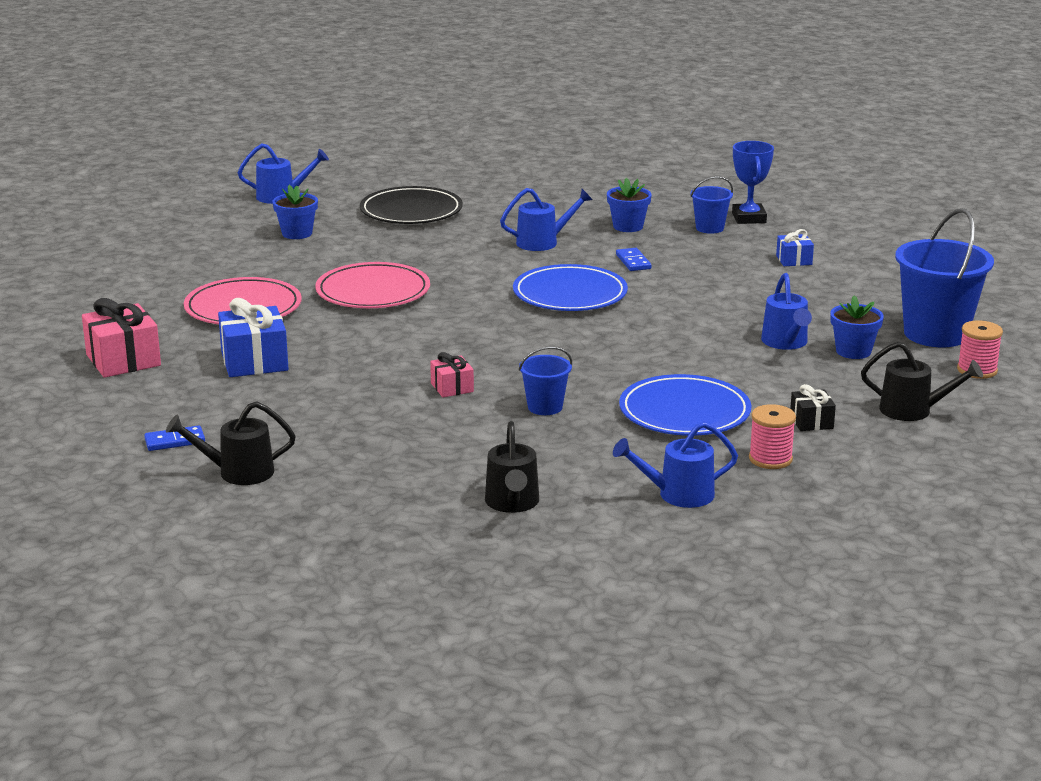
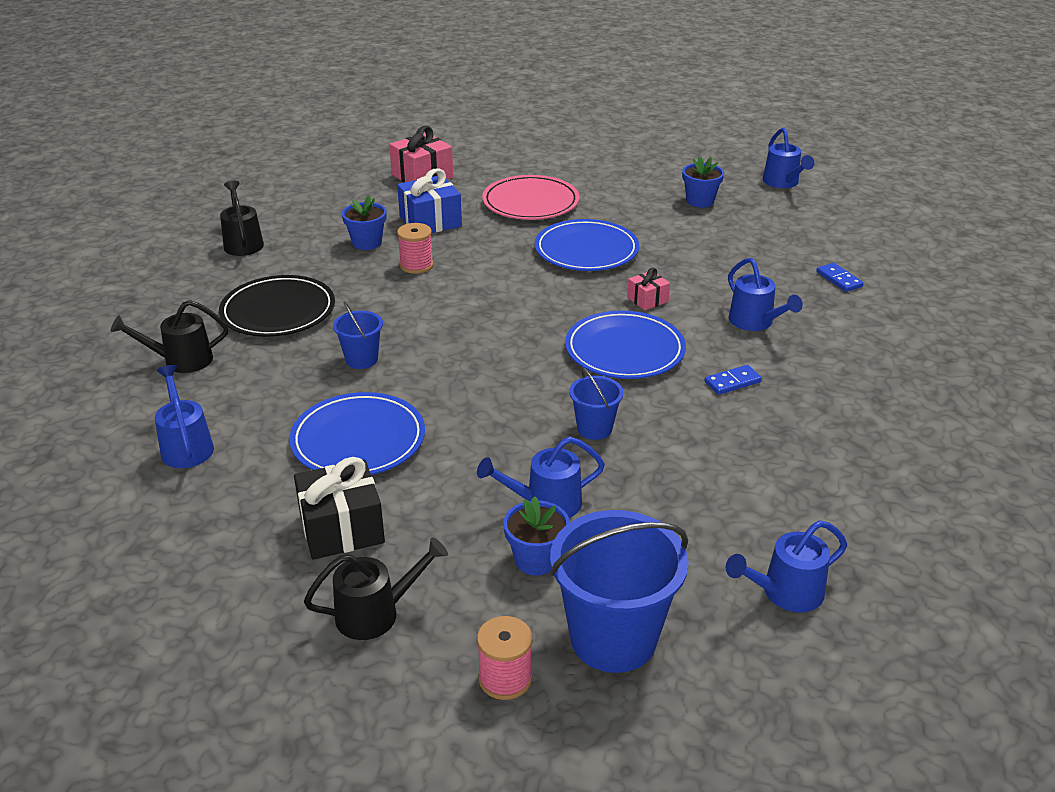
camera: 80 degrees right, 10 degrees up
blue domino [144,425,205,451] -> blue domino moved to [816,263,864,292]
pink plate [315,262,430,308] -> blue plate [535,219,639,271]
black plate [360,186,463,224] -> black plate moved to [219,275,335,337]
pink gift [430,352,474,397] -> pink gift moved to [627,268,670,310]
blue flower pot [607,177,652,232] -> blue flower pot moved to [342,196,386,250]
blue bucket [690,176,733,234] -> blue bucket moved to [569,367,624,440]
blue trophy [732,141,774,224] -> none
pink spool [749,404,796,469] -> pink spool moved to [397,223,434,274]
blue gift [776,229,814,266] -> none
black gift [790,384,836,431] -> black gift [294,457,385,560], size x1.81
black watering can [861,341,983,421] -> black watering can turned 120 degrees counterclockwise [304,537,448,640]
none -> blue watering can [726,520,847,612]

